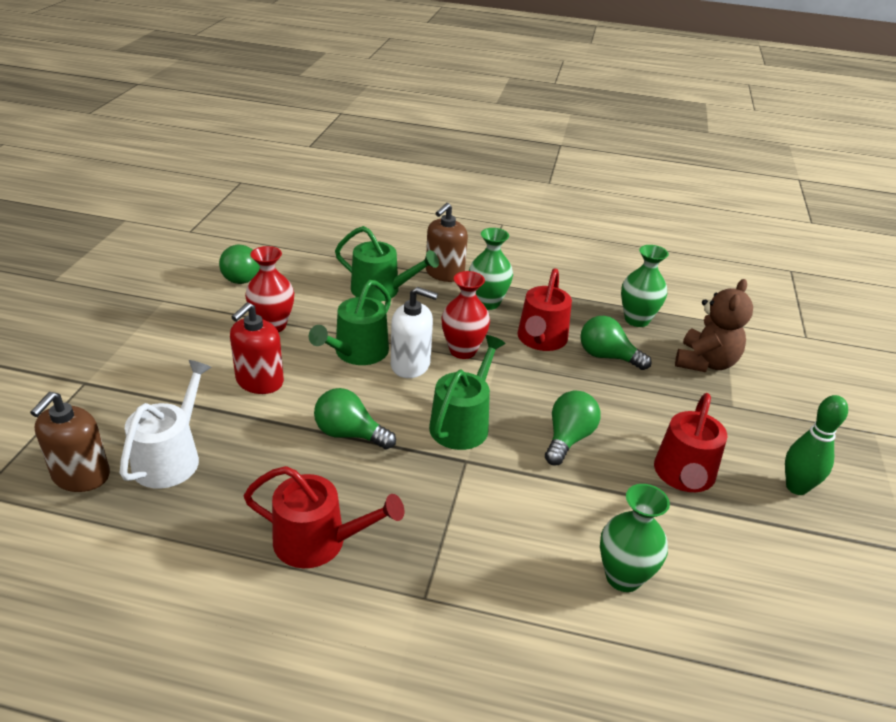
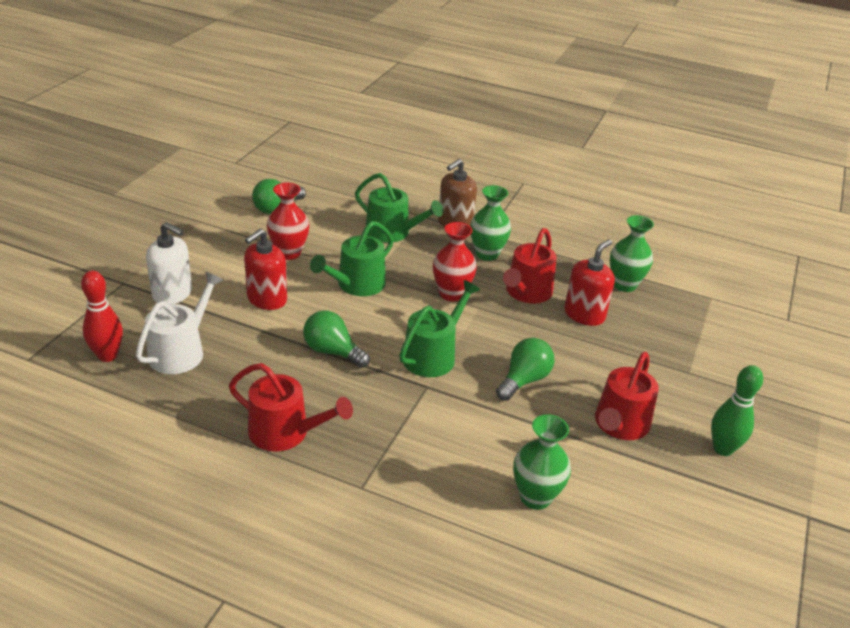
camera: 10 degrees right, 0 degrees up
brown soap dispenser [30,392,110,492] -> red bowling pin [81,271,123,362]
white soap dispenser [391,287,438,378] -> white soap dispenser moved to [146,222,192,304]
green light bulb [580,316,652,370] -> red soap dispenser [564,239,615,326]
brown teddy bear [675,279,753,372] -> none

